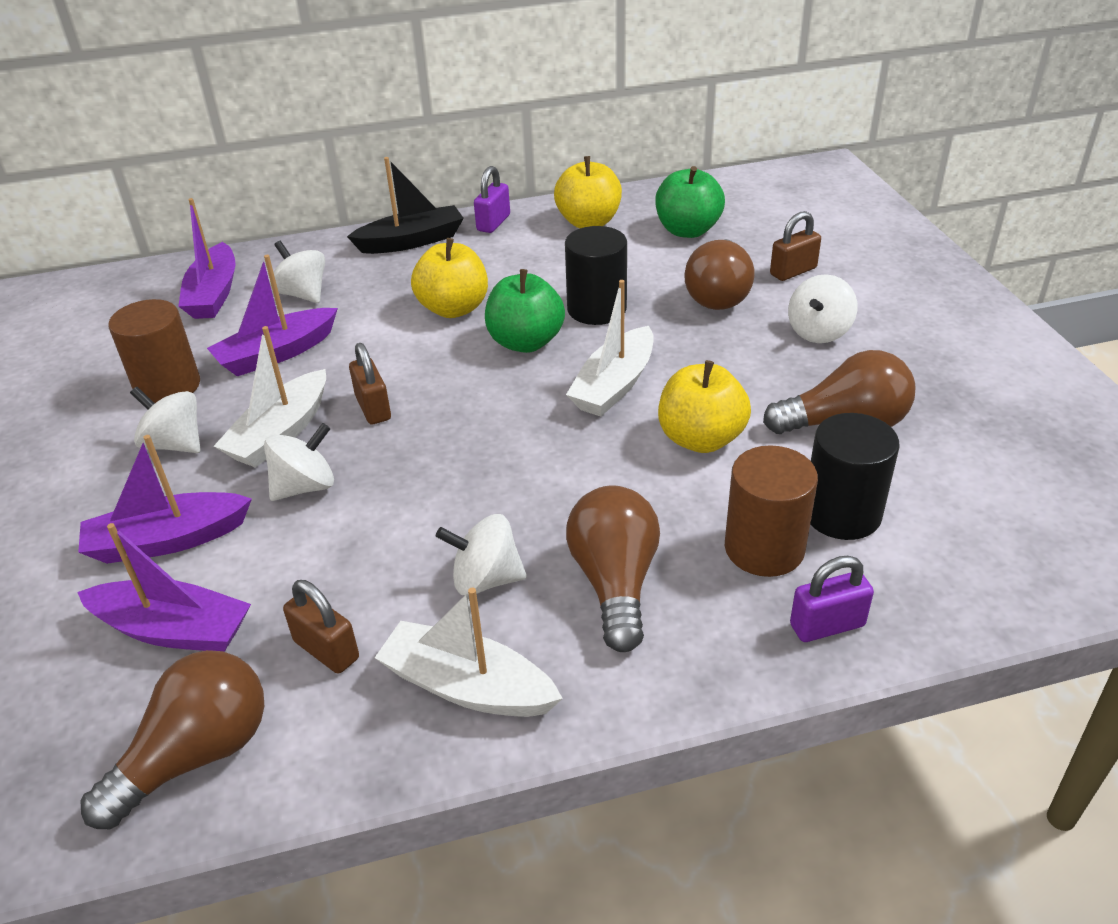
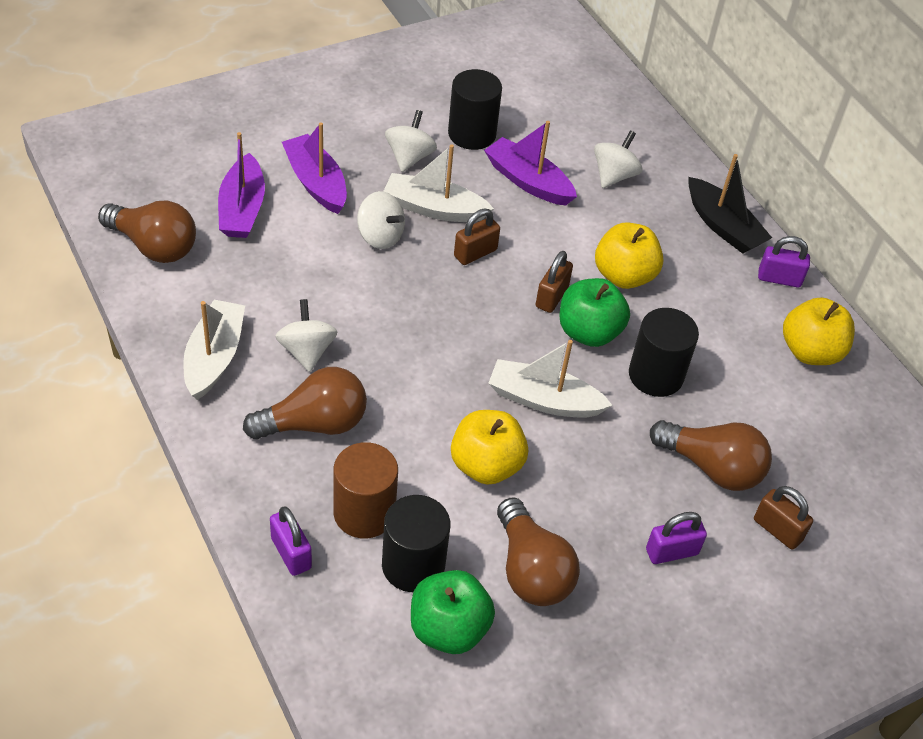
camera: 70 degrees right, 10 degrees up
brown cylinder [109,299,200,403] -> black cylinder [448,69,502,150]
purple boat [178,198,236,319] -> none
brown padlock [283,580,359,674] -> brown padlock moved to [536,251,573,313]
green apple [655,166,725,238] -> green apple moved to [411,570,495,654]
brown light bulb [684,239,755,310] -> brown light bulb turned 150 degrees counterclockwise [650,420,772,491]
white spinning top [788,274,857,343] -> purple padlock [646,512,707,564]

